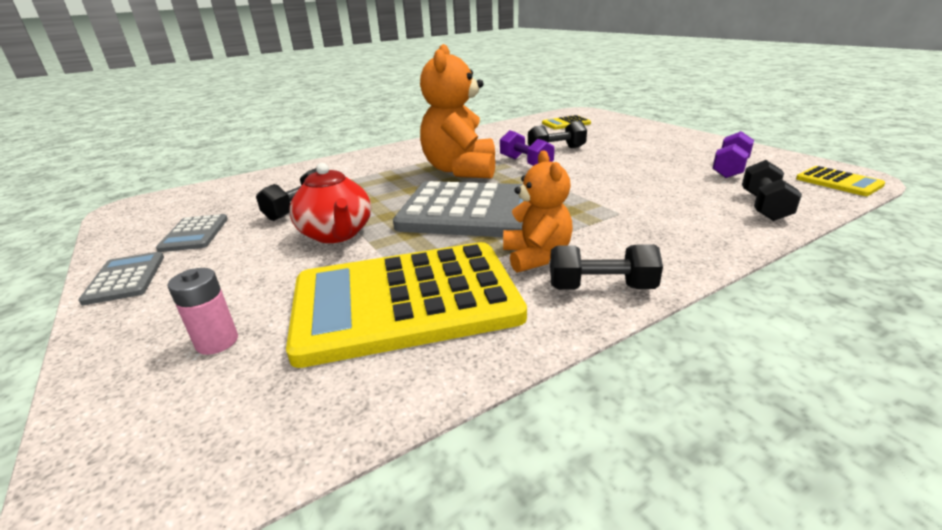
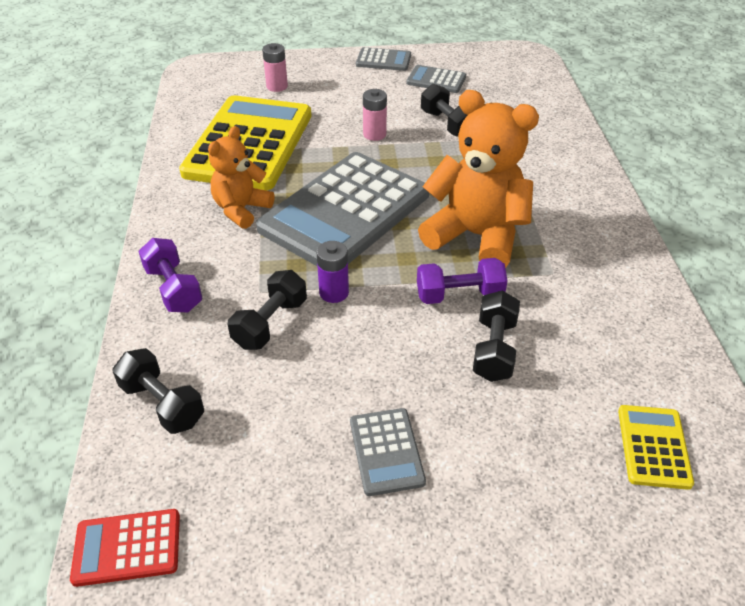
camera: 115 degrees right, 15 degrees up
red teapot [289,163,371,243] -> pink battery [363,89,387,141]
orange teddy bear [503,151,573,273] -> orange teddy bear turned 105 degrees clockwise [208,126,274,229]
black dumbbell [550,244,663,290] -> black dumbbell moved to [228,270,307,350]
purple dumbbell [712,131,754,178] -> purple dumbbell moved to [138,238,202,312]
yellow calculator [796,166,886,196] -> red calculator [70,509,180,587]
none -> purple battery [316,241,349,303]
none -> grey calculator [350,408,426,496]

